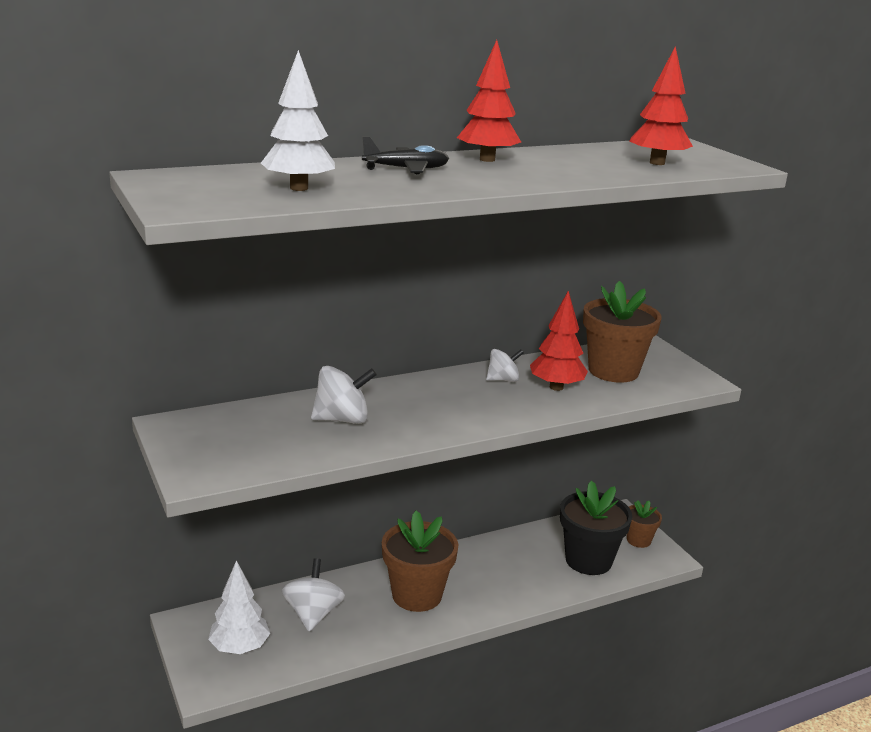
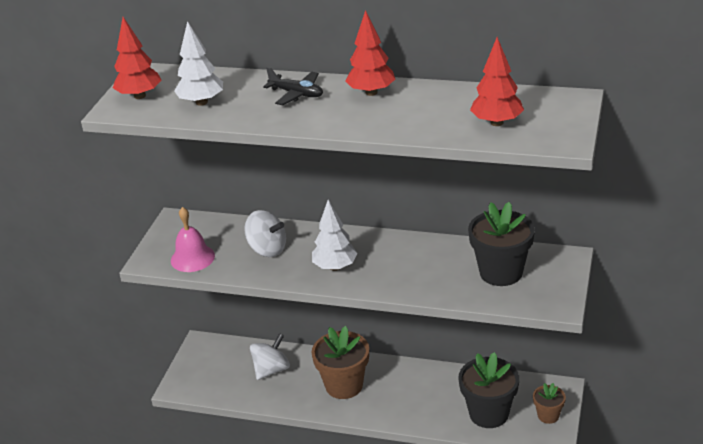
camera: 45 degrees right, 10 degrees up
white tree [208,560,270,654] -> white tree moved to [312,200,358,271]
white spinning top [486,349,524,382] -> none
red tree [530,291,588,391] -> red tree moved to [113,17,161,99]
brown flower pot [583,281,661,383] -> black flower pot [468,202,535,286]
none -> pink bell [171,207,215,272]

